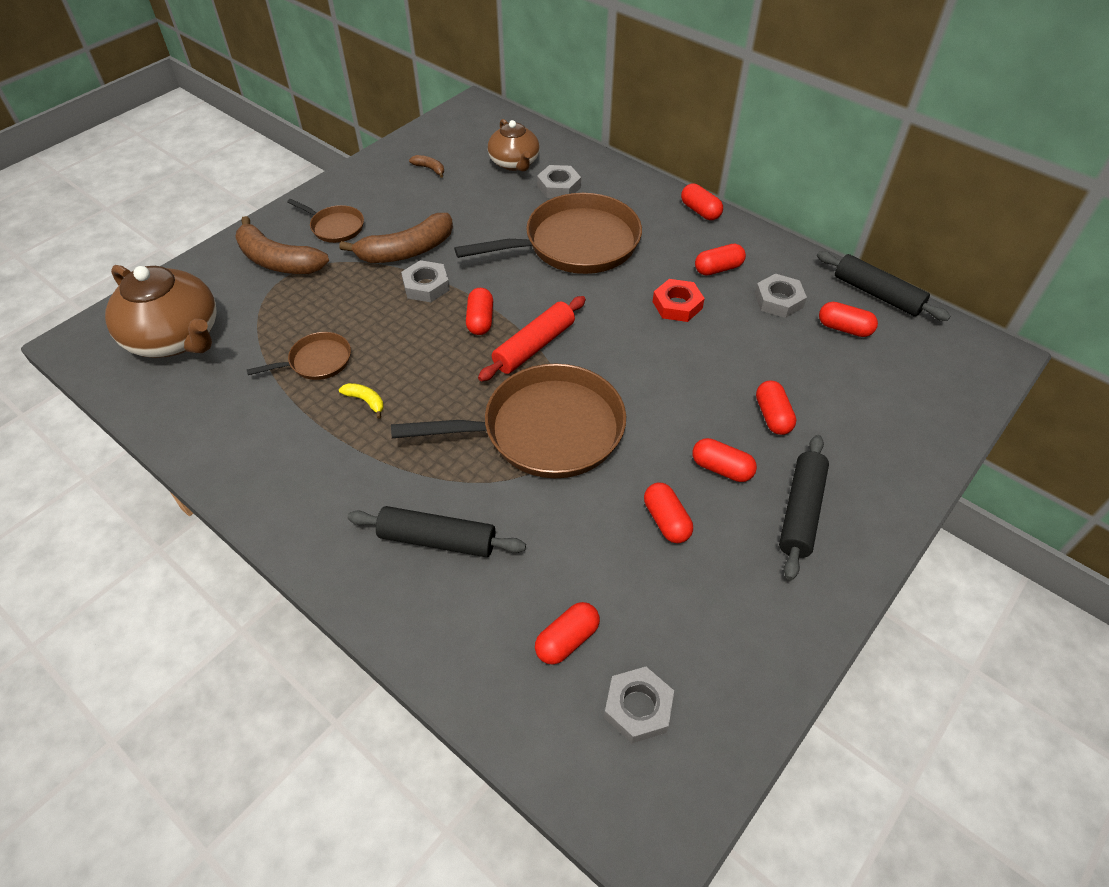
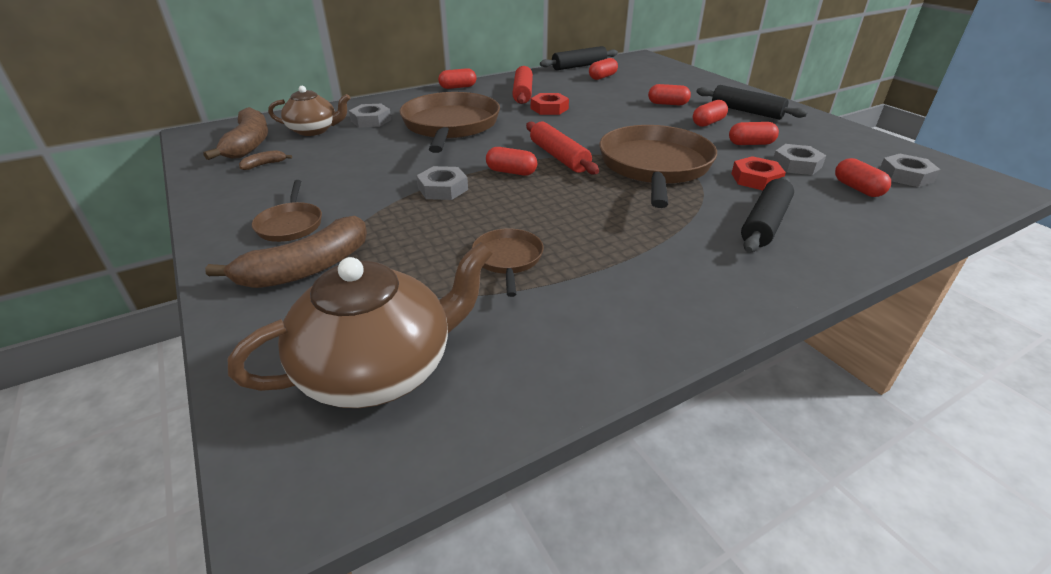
camera: 70 degrees left, 15 degrees down
brown pan [287,199,364,243] -> brown pan turned 120 degrees clockwise [252,180,322,242]
brown banana [339,213,453,263] -> brown banana moved to [203,107,268,160]
yellow banana [339,383,384,419] -> none
red capsule [695,244,746,276] -> red rolling pin [512,66,533,104]
grey nut [755,274,807,318] -> grey nut moved to [773,144,826,175]
none -> red nut [731,156,786,190]

